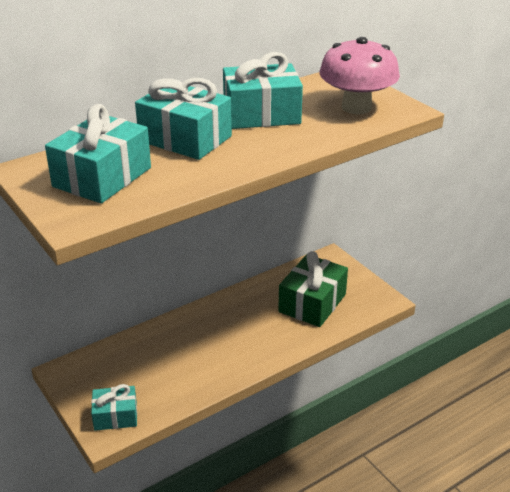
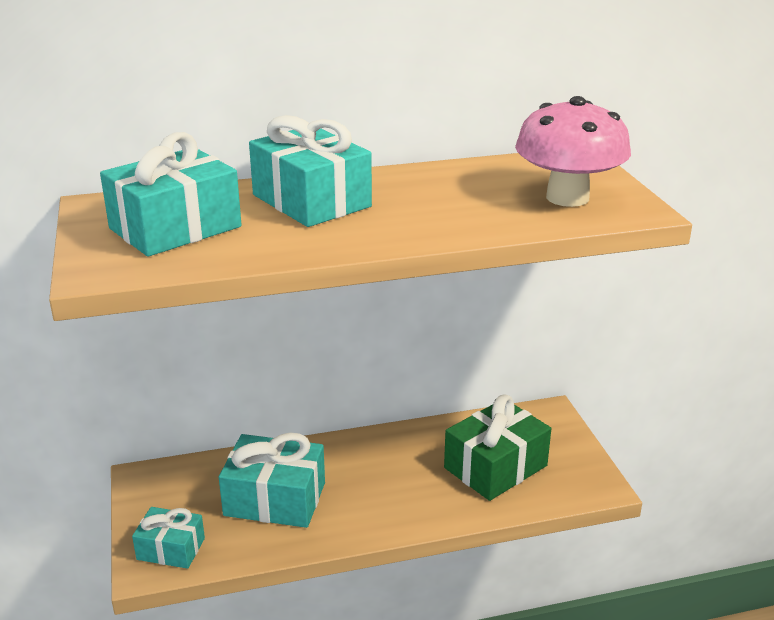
camera: 20 degrees right, 5 degrees down
turquoise gift [223,52,303,129] -> turquoise gift moved to [219,432,325,528]

